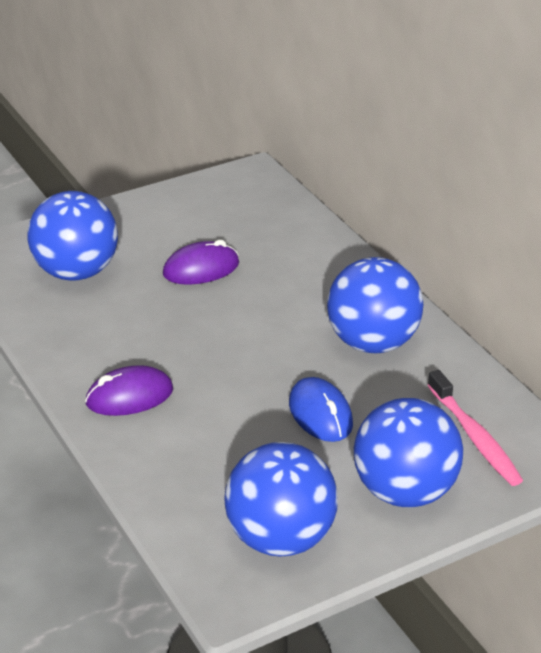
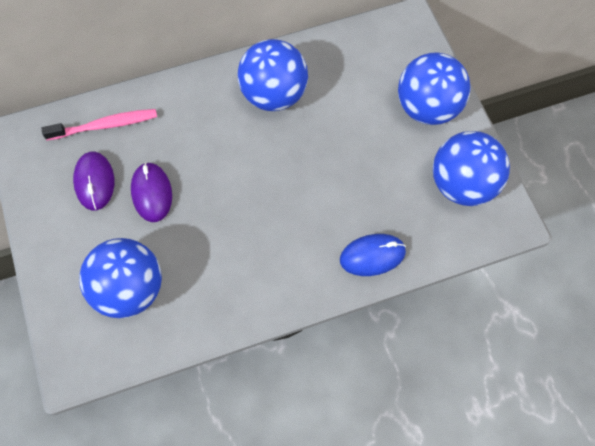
camera: 80 degrees left, 30 degrees up
purple mouse [85,365,173,416] -> purple mouse moved to [73,151,114,211]
blue mouse [289,377,353,442] -> blue mouse moved to [340,234,406,276]
pink toothbrush [428,370,523,486] -> pink toothbrush moved to [42,109,157,140]

